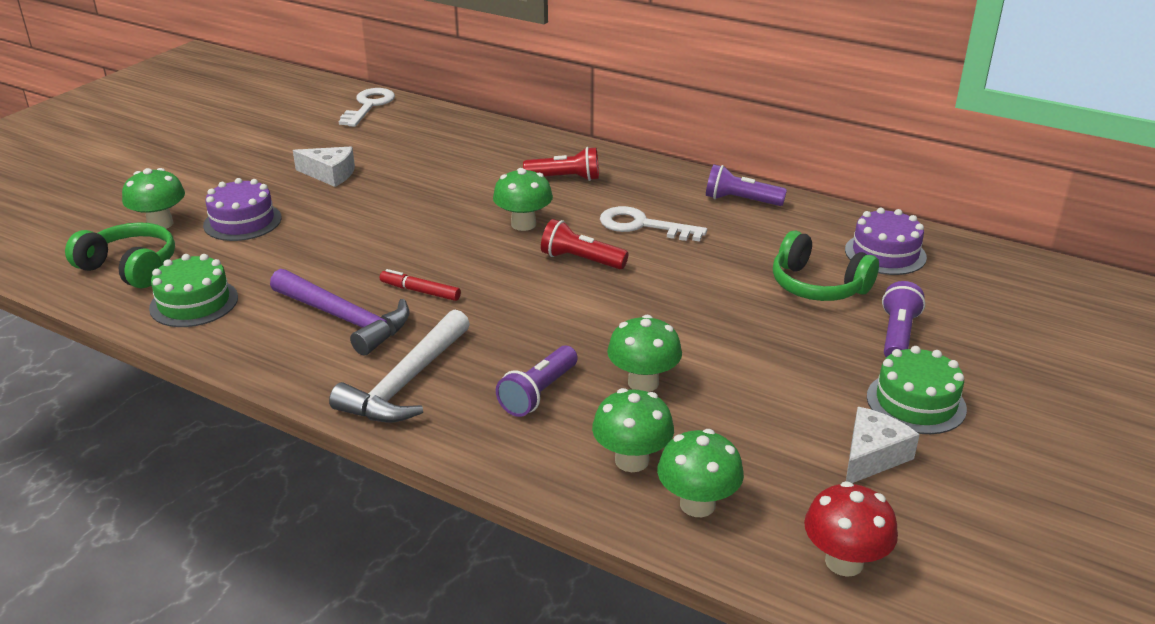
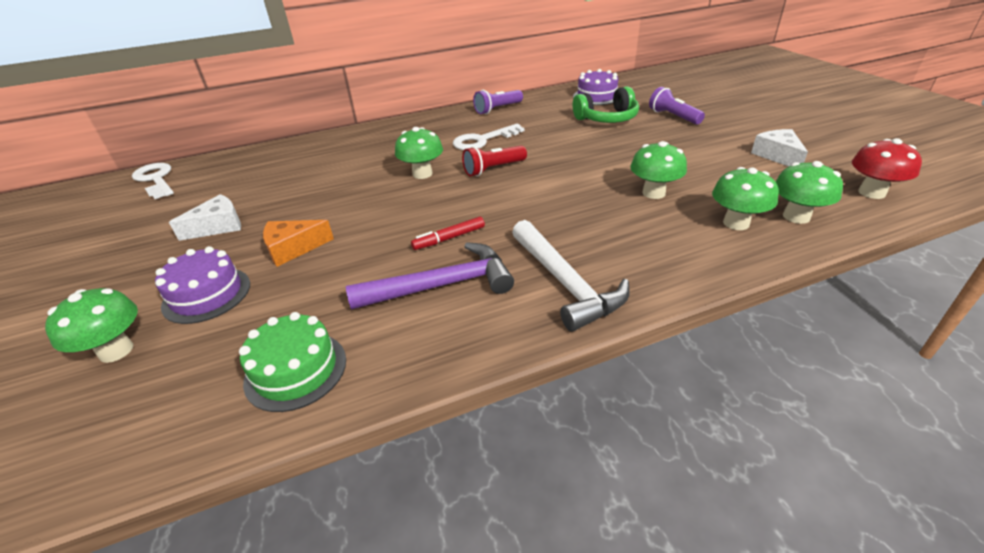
camera: 50 degrees left, 5 degrees up
green headphones [65,222,175,288] -> none
purple flashlight [496,346,578,417] -> none
red flashlight [523,147,599,181] -> none
green cake [867,346,967,434] -> none
none -> orange cheese [263,220,334,267]

